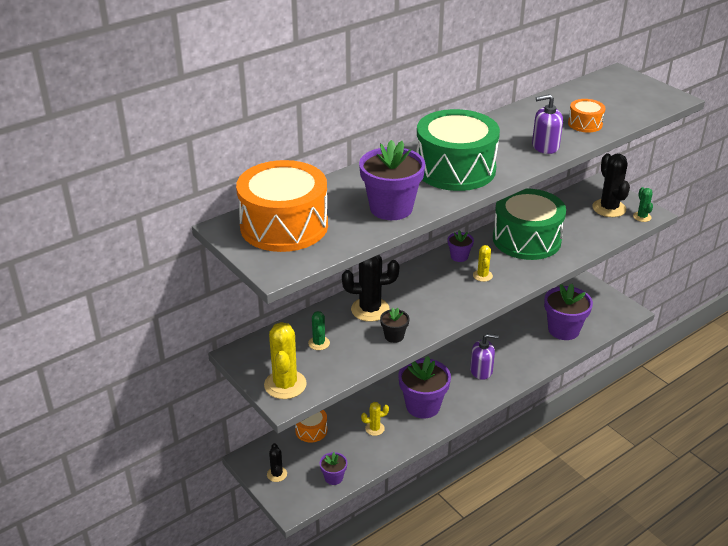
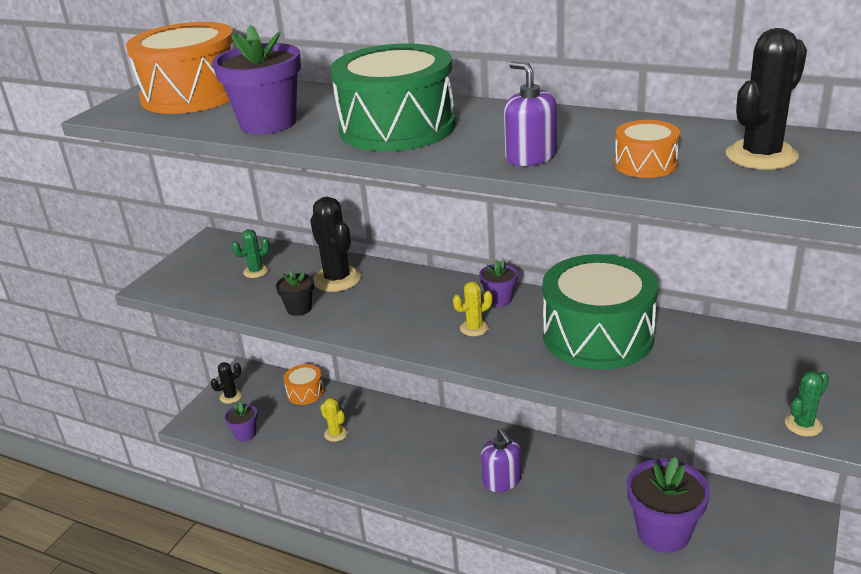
camera: 65 degrees right, 5 degrees down
yellow cactus [264,322,307,399] -> none
purple flower pot [398,356,451,419] -> none
black cactus [592,153,630,217] -> black cactus moved to [726,28,807,170]

